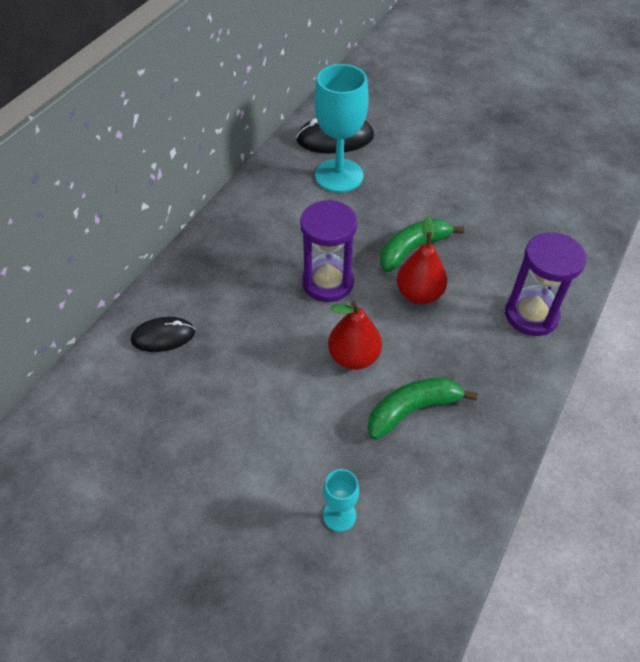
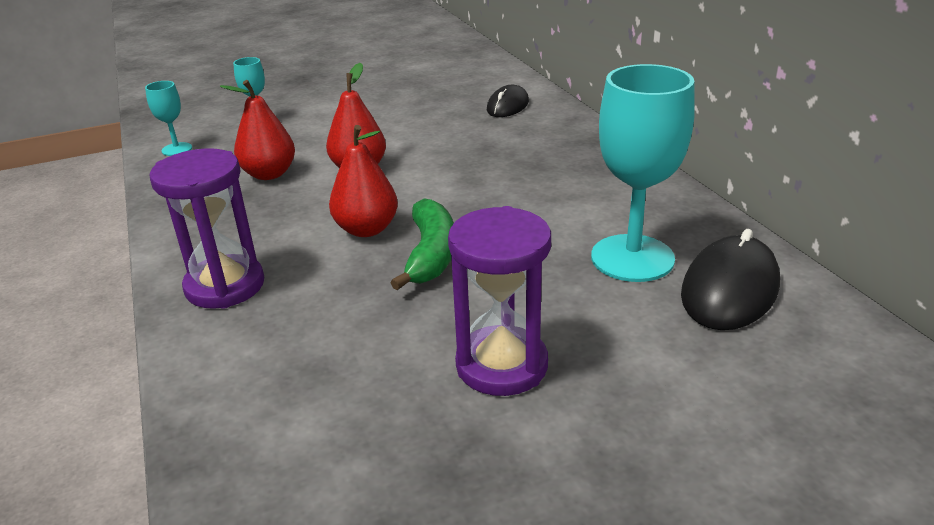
camera: 130 degrees right, 20 degrees down
purple hourglass [300,200,357,302] -> purple hourglass moved to [448,206,551,396]
green banana [368,378,478,440] -> red pear [220,80,295,180]
none -> turquoise goblet [145,81,192,156]

